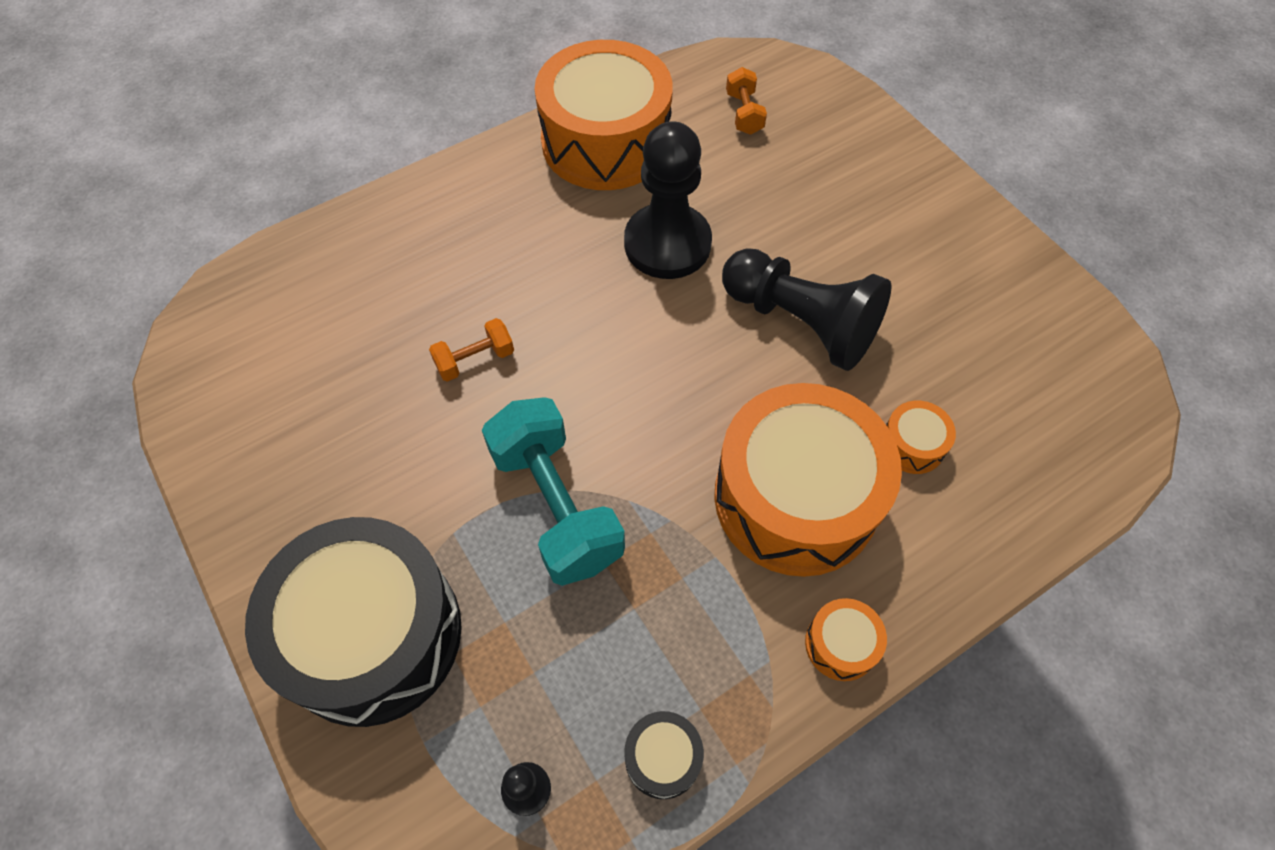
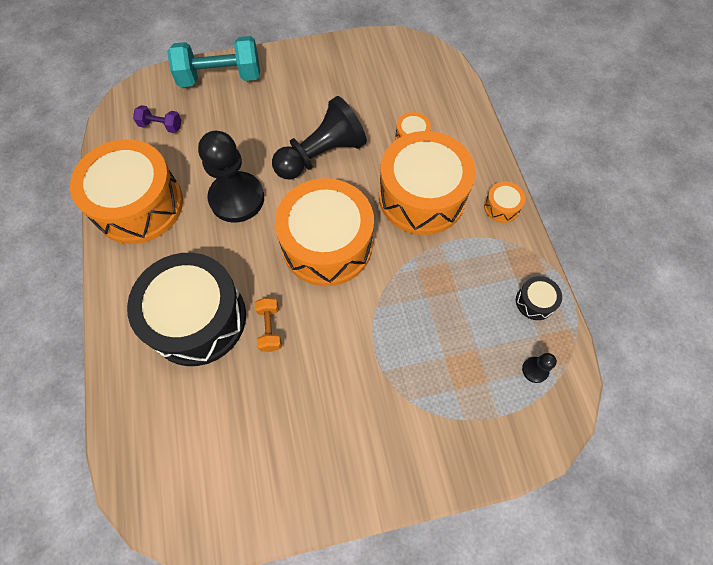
camera: 70 degrees left, 5 degrees up
black drum [245,517,462,727] -> black drum moved to [127,253,246,366]
turquoise dumbbell [482,397,625,586] -> turquoise dumbbell moved to [167,36,260,87]
orange dumbbell [726,67,767,135] -> purple dumbbell [133,105,181,133]
none -> orange drum [275,178,374,286]

